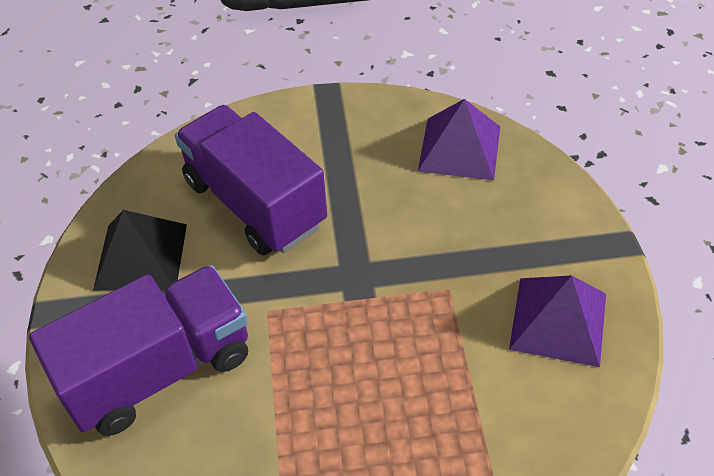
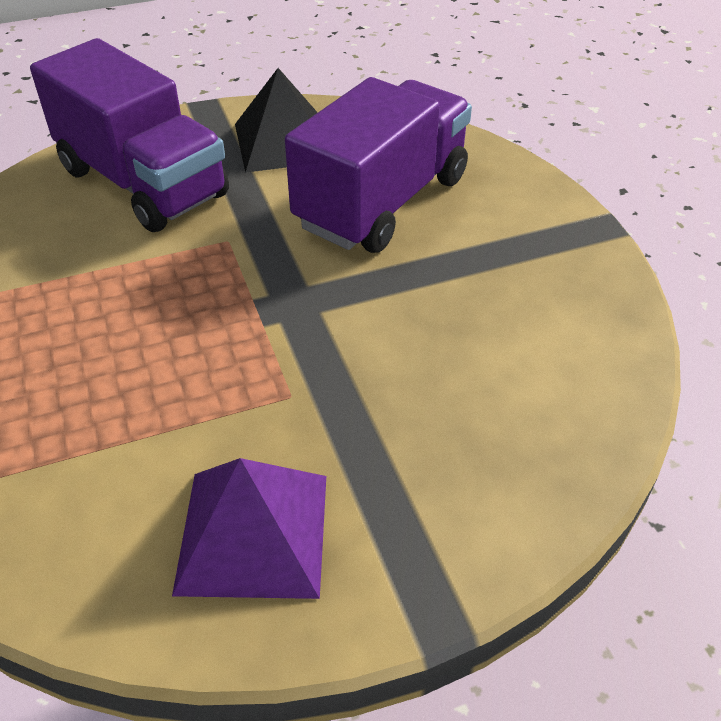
camera: 75 degrees right, 5 degrees down
purple pyramid [418,99,500,180] -> none

